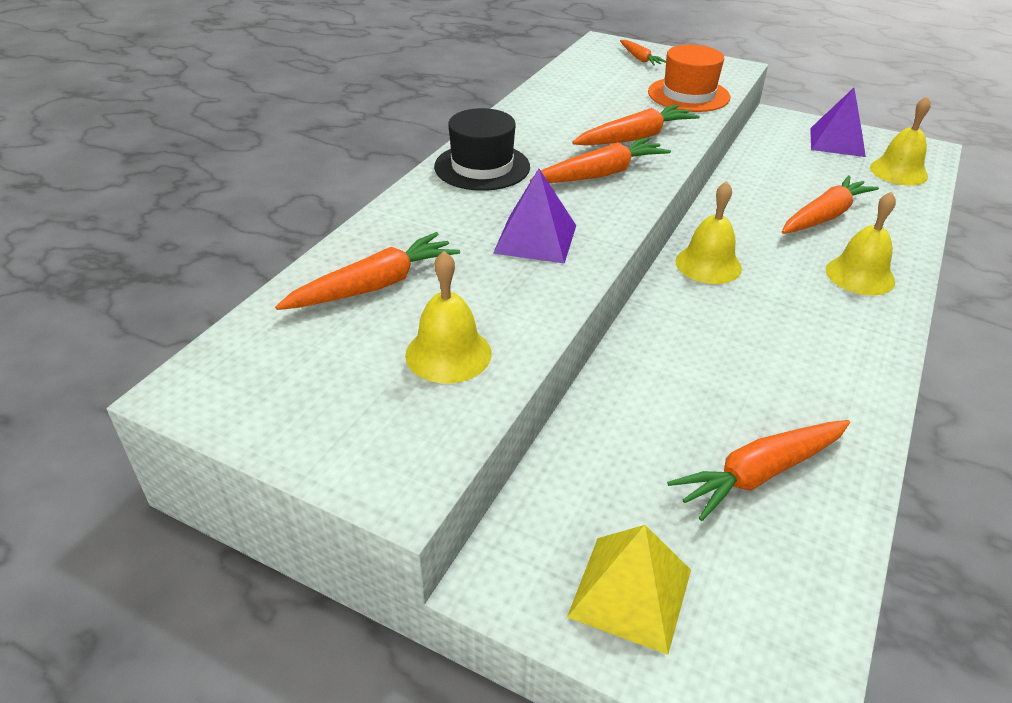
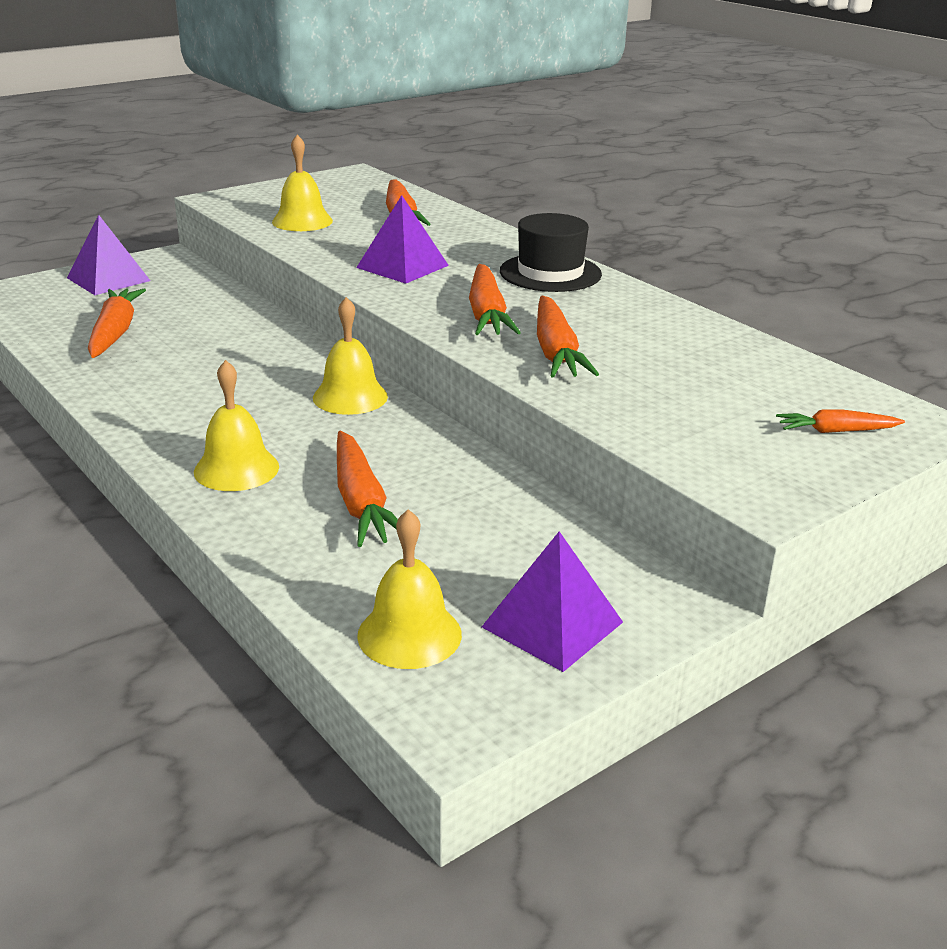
camera: 115 degrees right, 10 degrees down
yellow pyramid [567,525,691,655] -> purple pyramid [67,215,150,295]
orange hat [648,45,730,112] -> none

